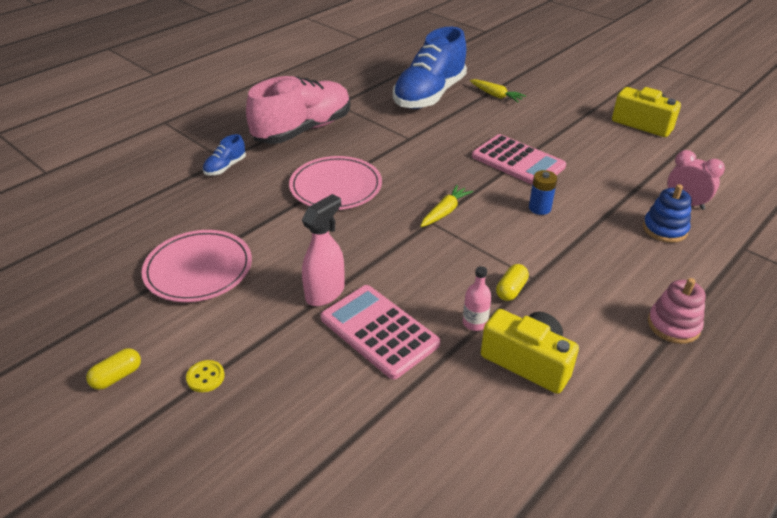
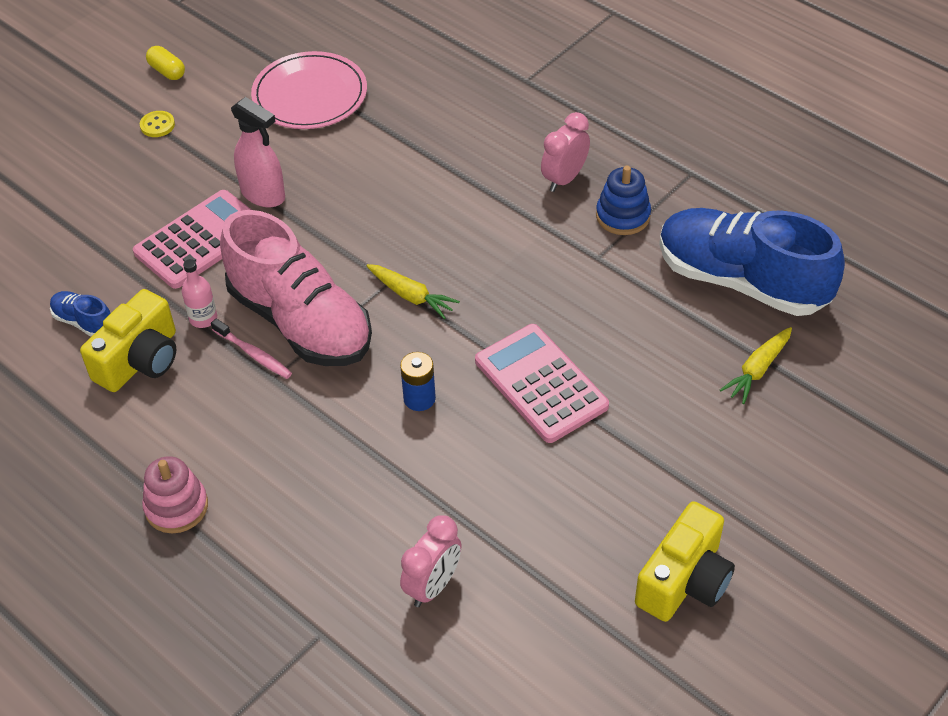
camera: 90 degrees right, 10 degrees up
blue shoe [203,134,246,175] -> blue shoe moved to [50,291,111,337]
pink shoe [246,76,350,144] -> pink shoe moved to [220,210,372,366]
pink plate [289,156,382,210] -> none
pink calculator [472,134,566,185] -> pink calculator turned 105 degrees clockwise [475,324,609,443]
yellow capsule [496,264,529,301] -> pink toothbrush [211,319,292,379]
blue stacking toy [643,184,692,243] -> blue stacking toy moved to [596,166,651,235]
none -> pink clock [541,112,590,192]

